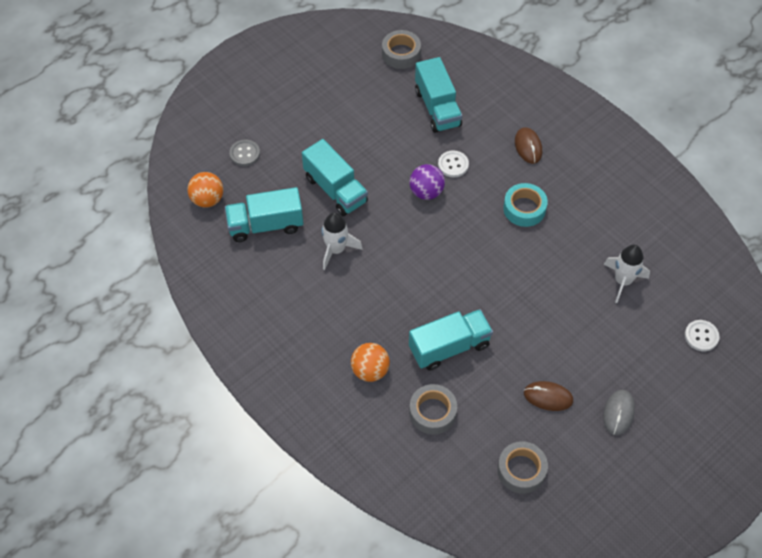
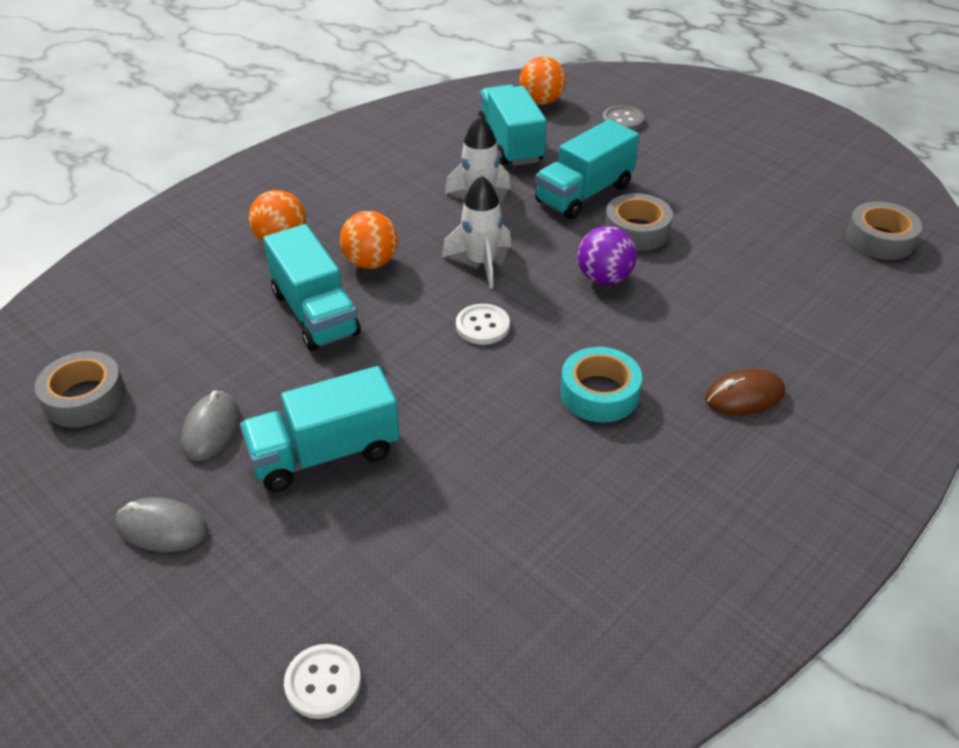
camera: 85 degrees right, 15 degrees down
grey tape [409,384,457,435] -> grey tape moved to [605,193,673,251]
turquoise truck [415,57,462,133] -> turquoise truck moved to [240,366,400,492]
white button [438,150,469,178] -> white button moved to [456,304,510,344]
brown mouse [524,381,573,411] -> grey mouse [181,391,240,461]
white rocket [604,245,650,303] -> white rocket moved to [442,175,511,288]
none -> orange ball [340,211,398,269]

